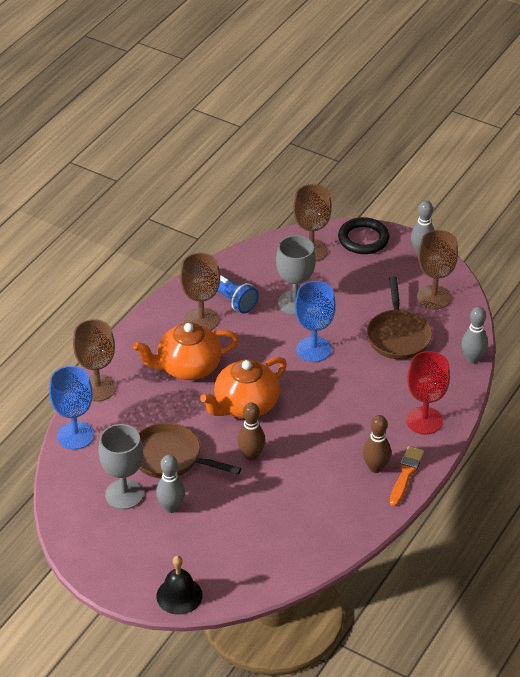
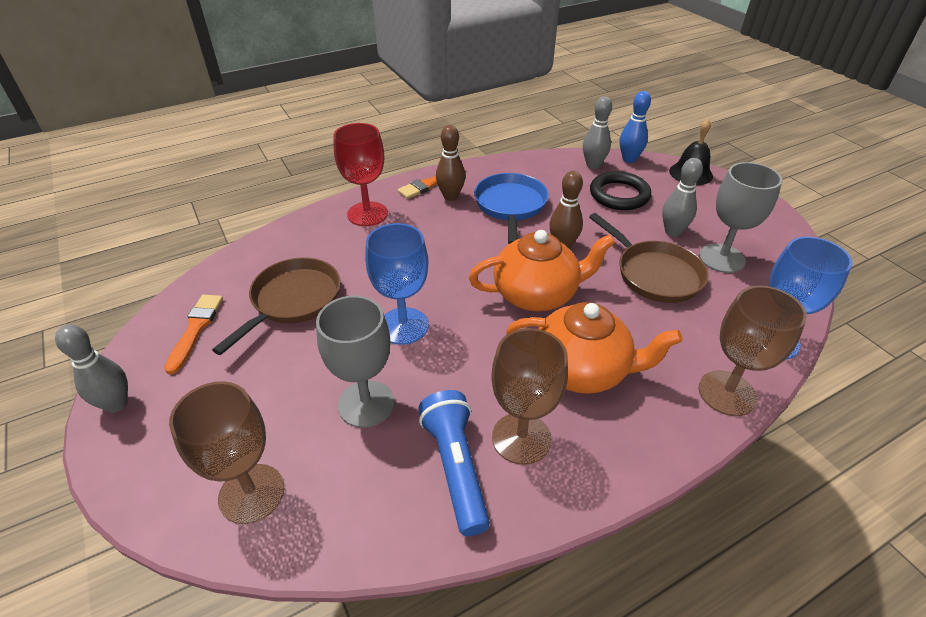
camera: 150 degrees left, 0 degrees up
black ring [338,217,389,254] -> black ring moved to [590,171,651,210]
brown goblet [417,230,458,309] -> orange brush [164,295,223,374]
grey bowling pin [461,307,488,364] -> grey bowling pin moved to [583,96,612,169]
none -> blue pan [474,173,549,244]
none -> blue bowling pin [620,91,651,163]

